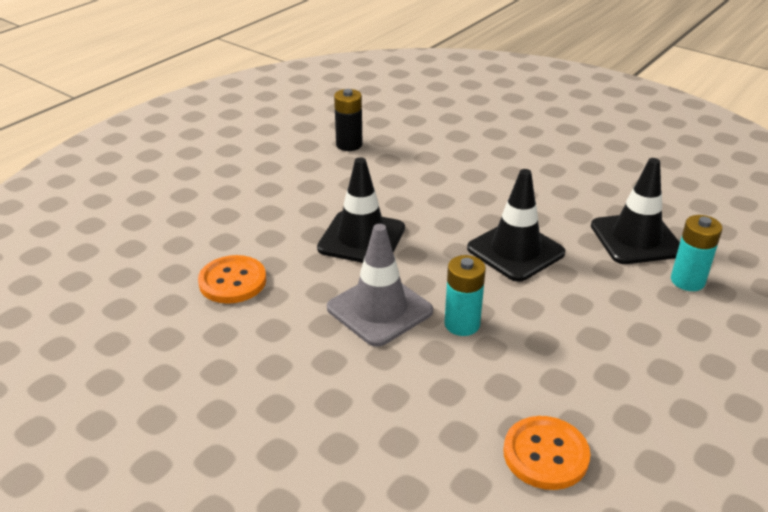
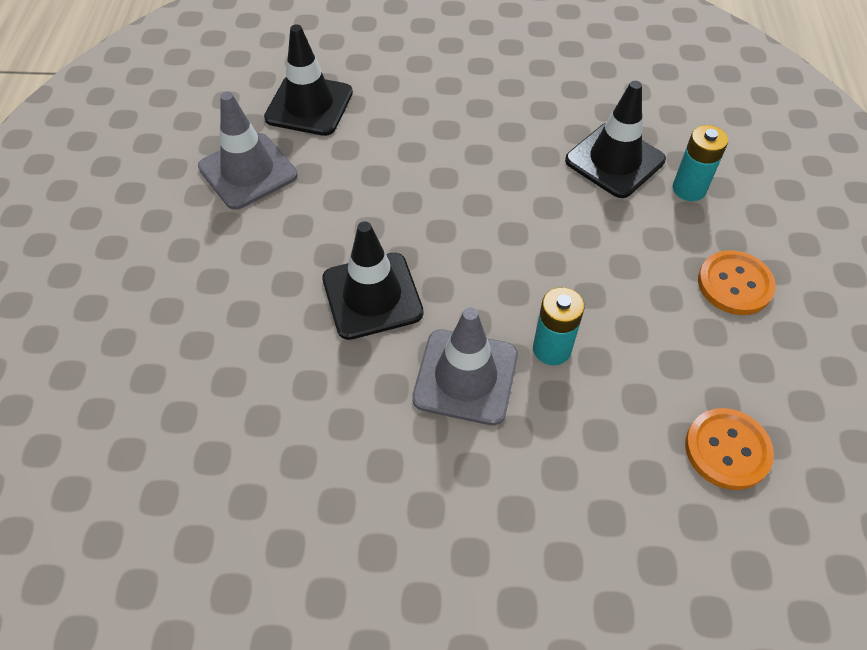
camera: 35 degrees left, 20 degrees up
orange button [198,255,266,303] -> orange button moved to [698,250,776,315]
black battery [334,89,363,151] -> grey traffic cone [198,92,297,210]
black traffic cone [467,169,565,282] -> black traffic cone moved to [264,24,353,136]

